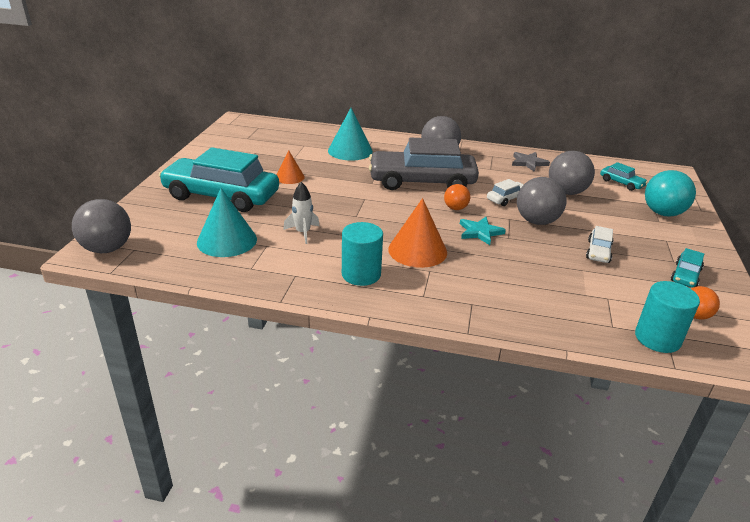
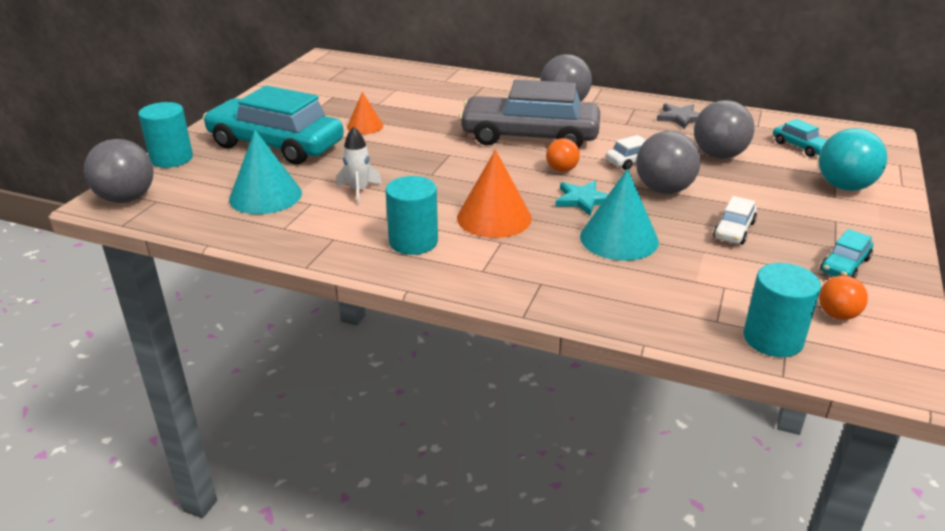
camera: 10 degrees right, 0 degrees up
turquoise cone [328,108,373,160] -> turquoise cone moved to [580,169,659,261]
none -> turquoise cylinder [138,102,193,168]

